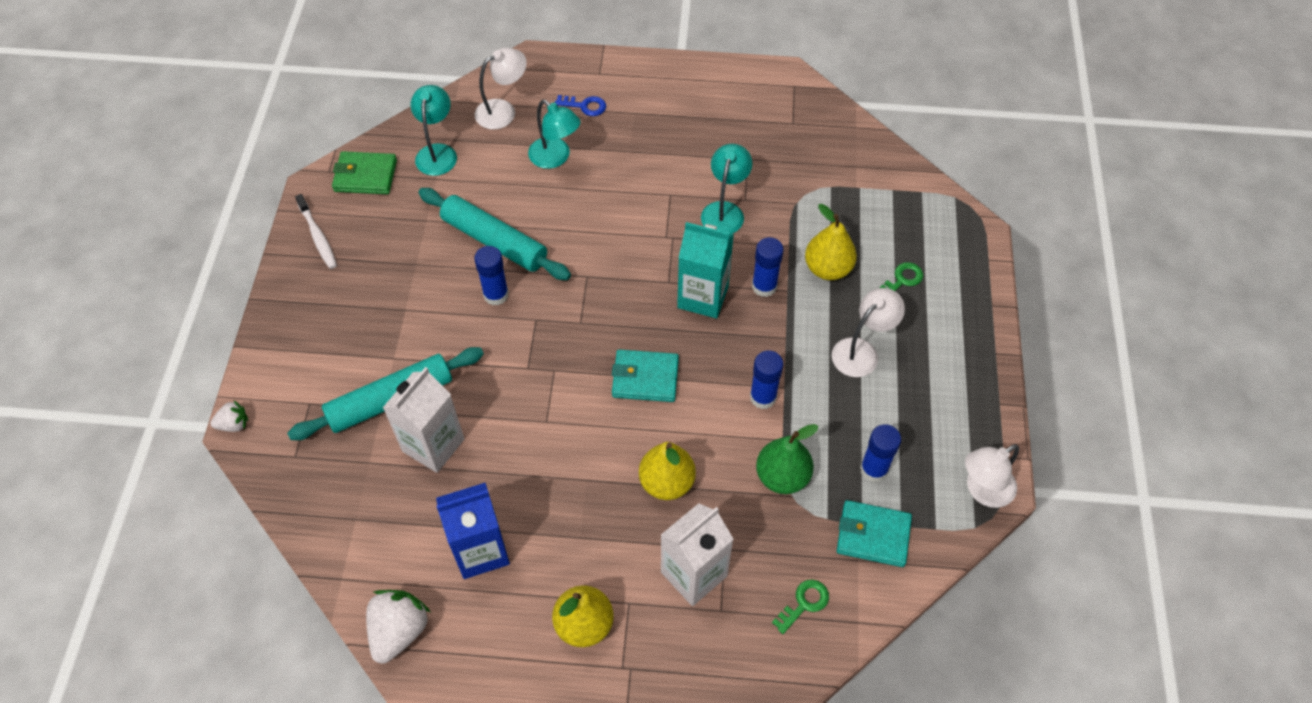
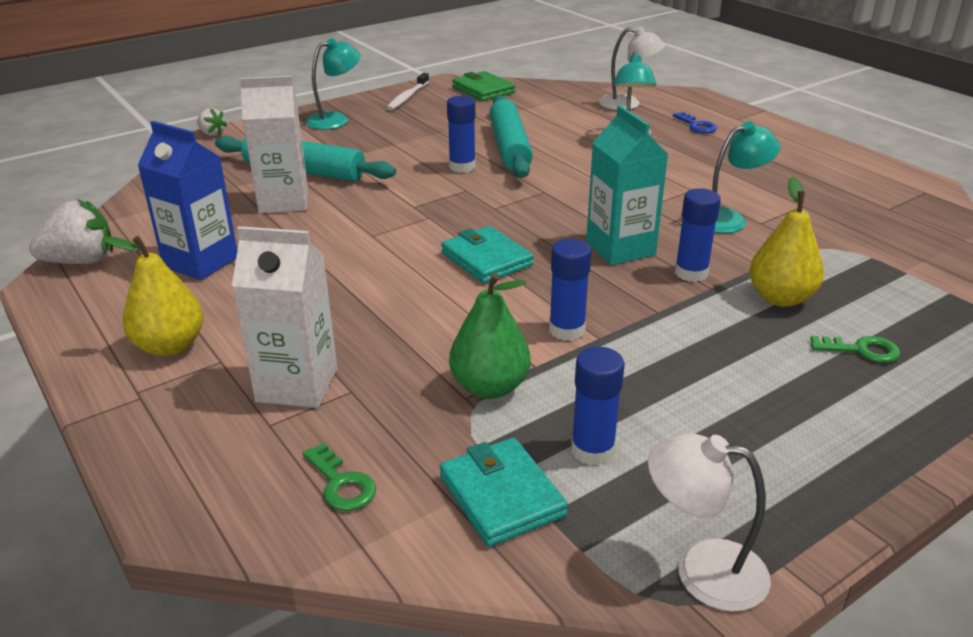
camera: 50 degrees right, 25 degrees down
turquoise lamp [410,85,457,176] -> turquoise lamp moved to [306,38,361,130]
yellow pear [639,442,696,500] -> none
green key [772,579,829,634] -> green key turned 45 degrees clockwise [303,443,376,511]
white lamp [832,288,905,377] -> none

